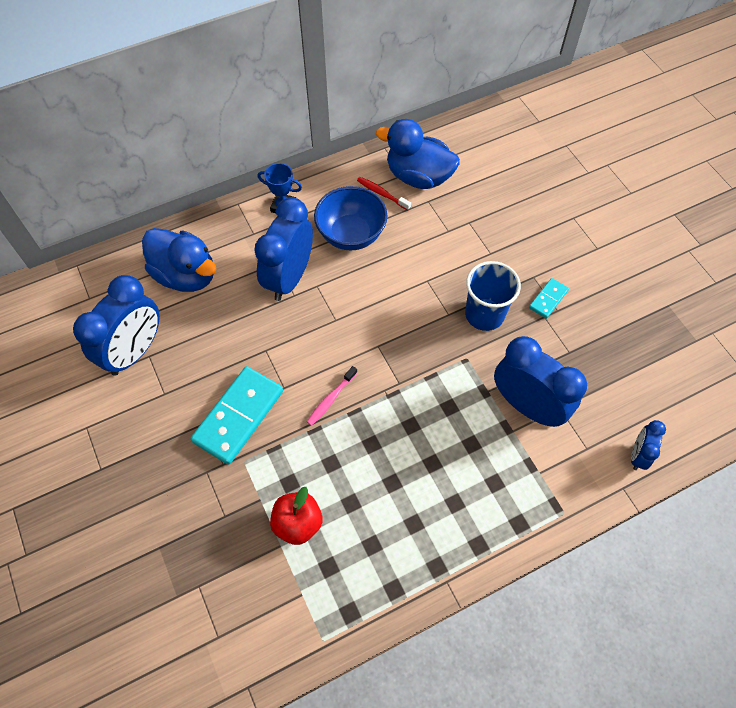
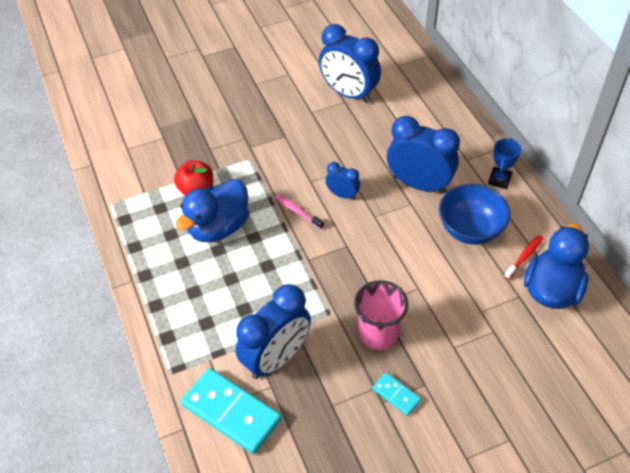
camera: 95 degrees right, 10 degrees down
blue duck [142,228,216,292] -> blue duck moved to [176,179,249,242]
turquoise domino [191,366,283,465] -> turquoise domino moved to [181,368,282,454]
blue cup [465,261,521,331] -> pink cup [354,280,408,350]
blue clock [631,420,666,470] -> blue clock moved to [325,162,360,200]

